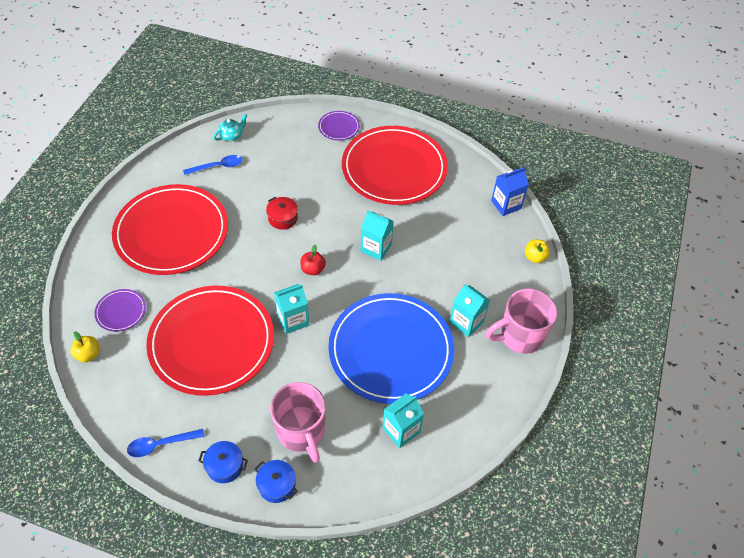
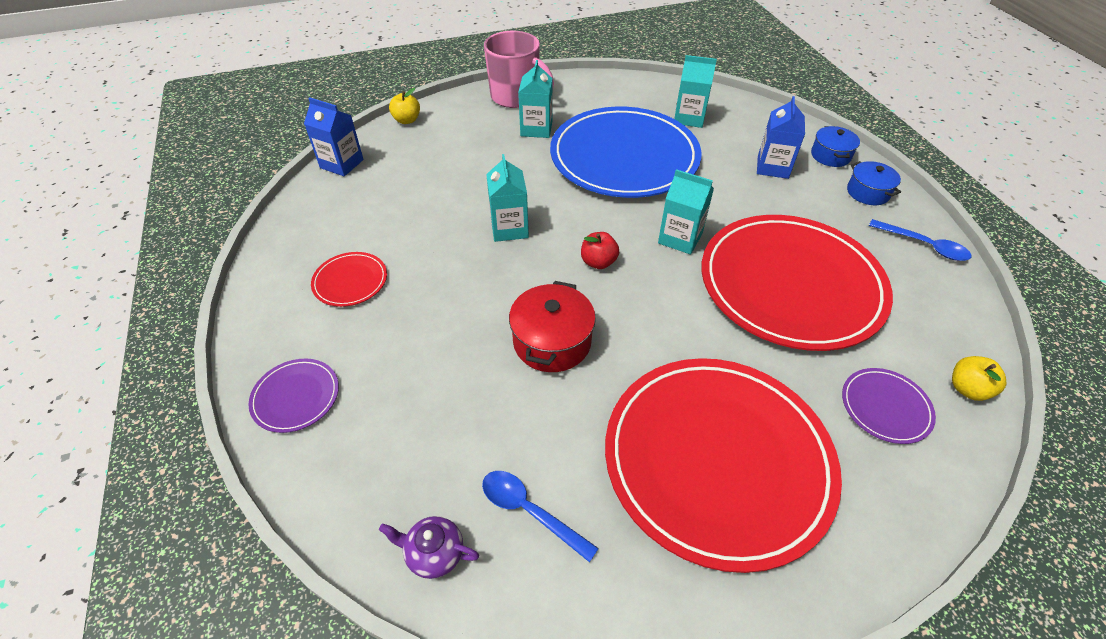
camera: 125 degrees left, 5 degrees down
turquoise teapot [214,114,247,141] -> purple teapot [379,516,479,579]
red pot [266,197,298,230] -> red pot [509,281,596,372], size x1.51
pink mug [270,382,326,463] -> blue carton [757,96,805,179]
red plate [342,126,448,205] -> red plate [311,252,387,307], size x0.41

